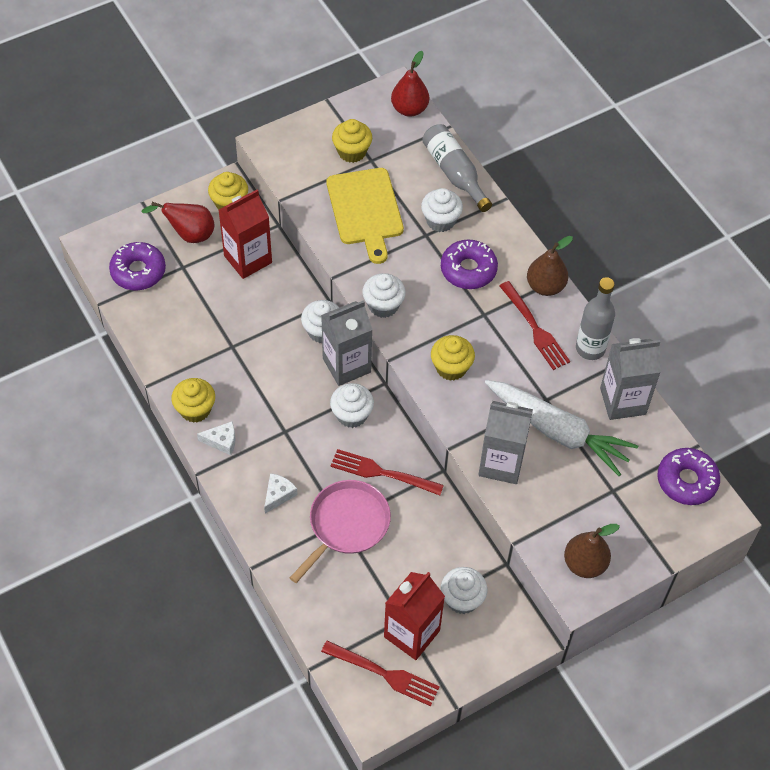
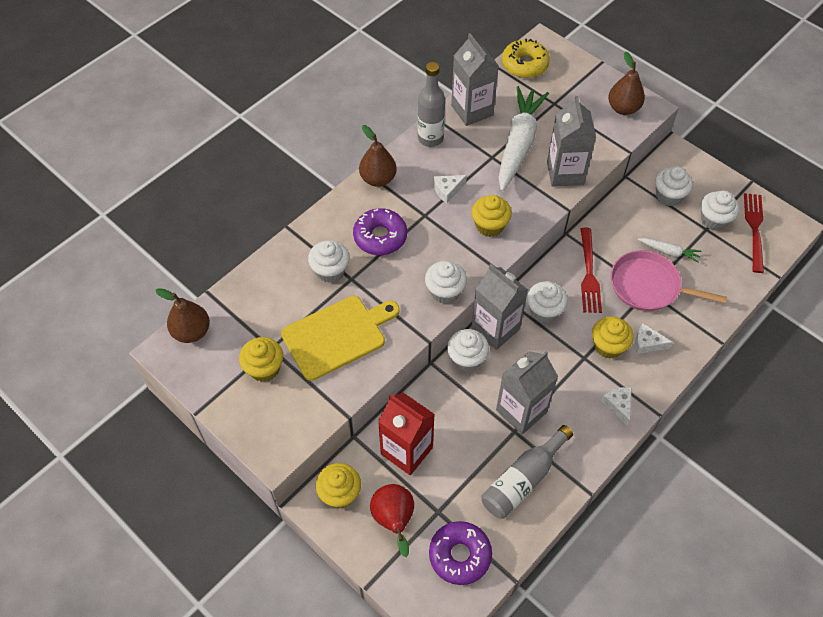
camera: 105 degrees left, 0 degrees up
yellow cupcake [171,378,215,423] -> yellow cupcake moved to [592,316,634,359]
red carton [384,572,445,660] -> white cupcake [701,191,739,231]
red pear [391,51,429,117] -> brown pear [156,288,210,343]
grey bottle [422,124,492,212] -> grey bottle moved to [481,425,573,519]
red fork [500,281,570,370] -> none
purple donut [657,448,720,505] -> yellow donut [502,39,550,78]
none -> white cheese [434,175,467,203]
none -> grey carton [496,351,558,434]
none -> white carrot [638,238,702,263]

